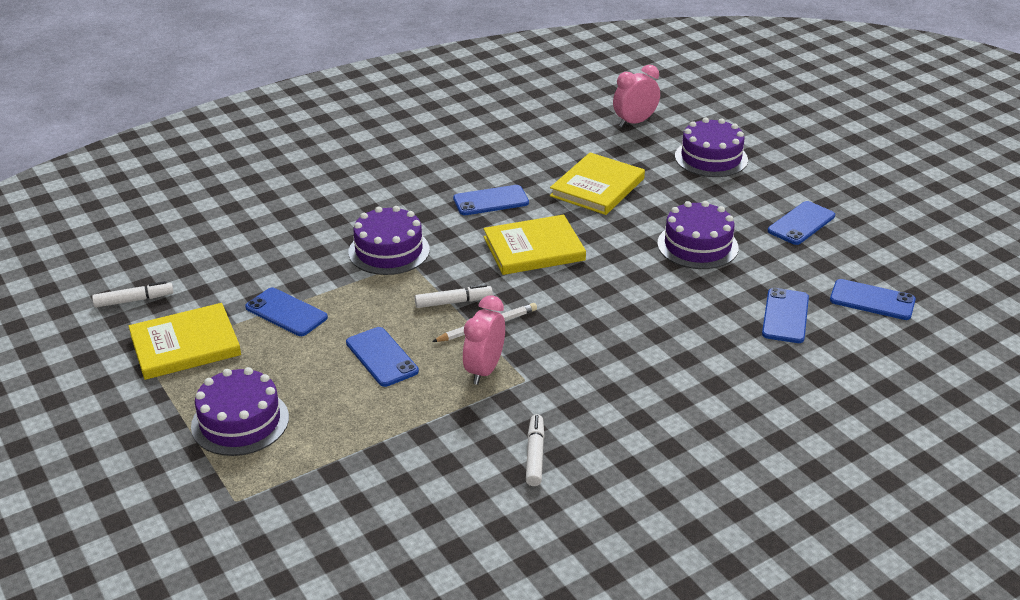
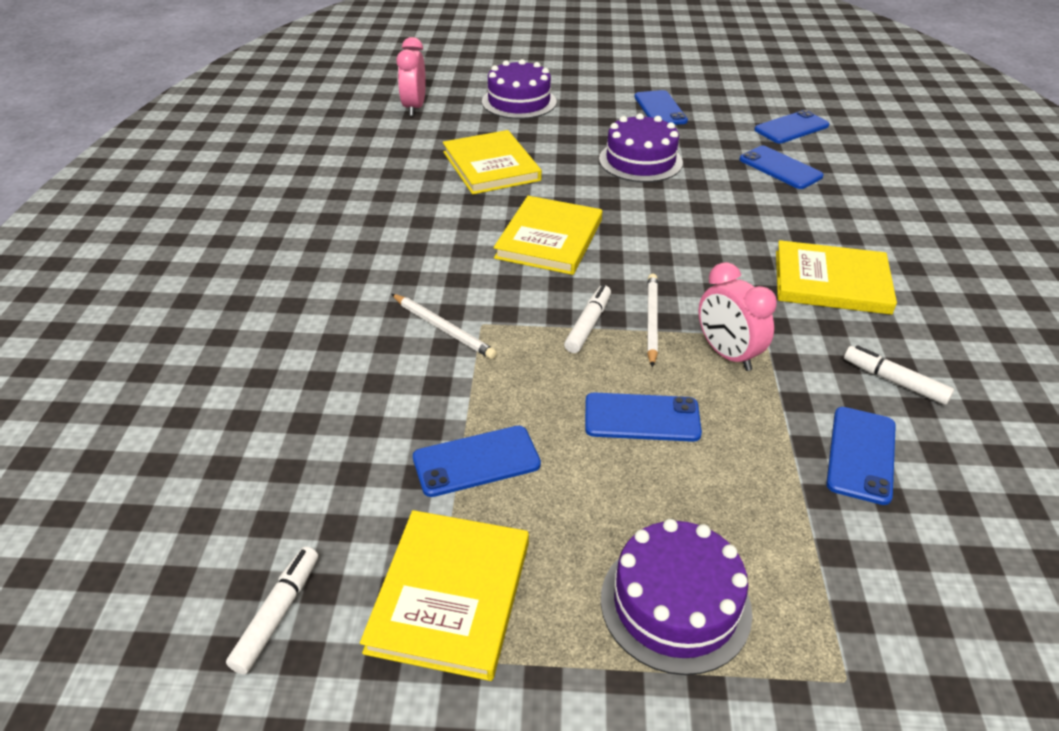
camera: 55 degrees left, 5 degrees up
purple cake [348,206,430,275] -> white pencil [391,294,497,359]
blue phone [453,185,529,215] -> blue phone moved to [826,407,896,505]
none -> yellow book [776,240,897,315]

